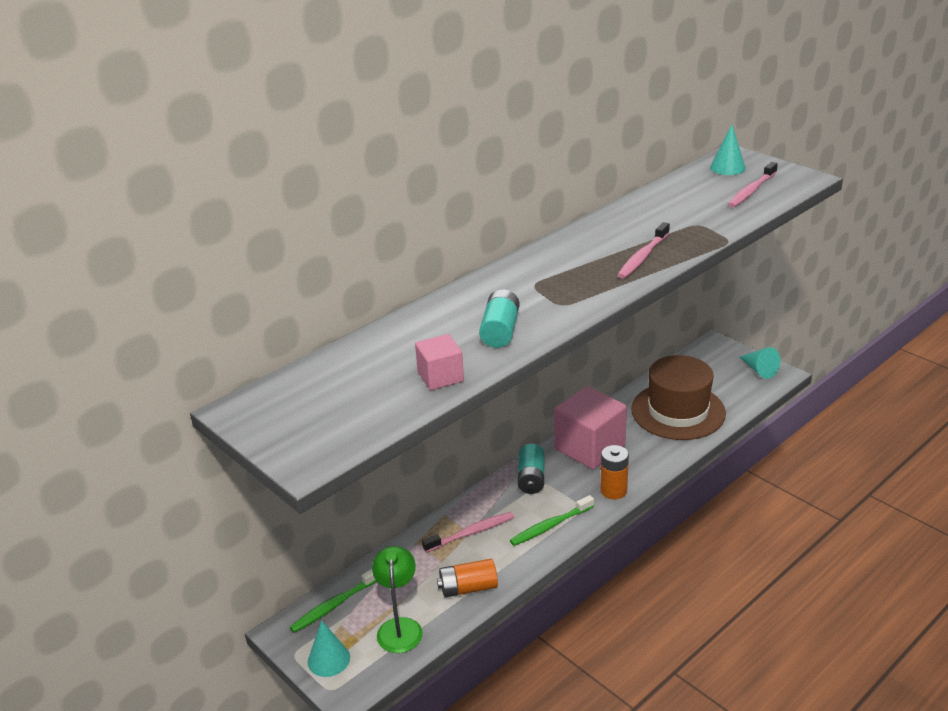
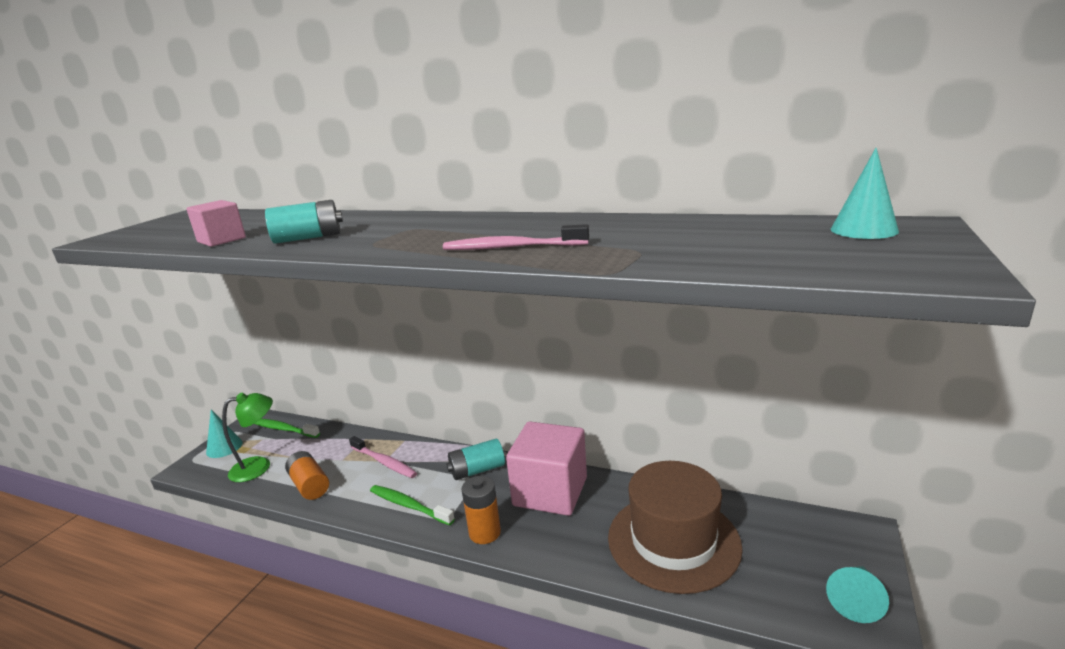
camera: 65 degrees right, 10 degrees down
pink toothbrush [728,162,778,208] -> none

